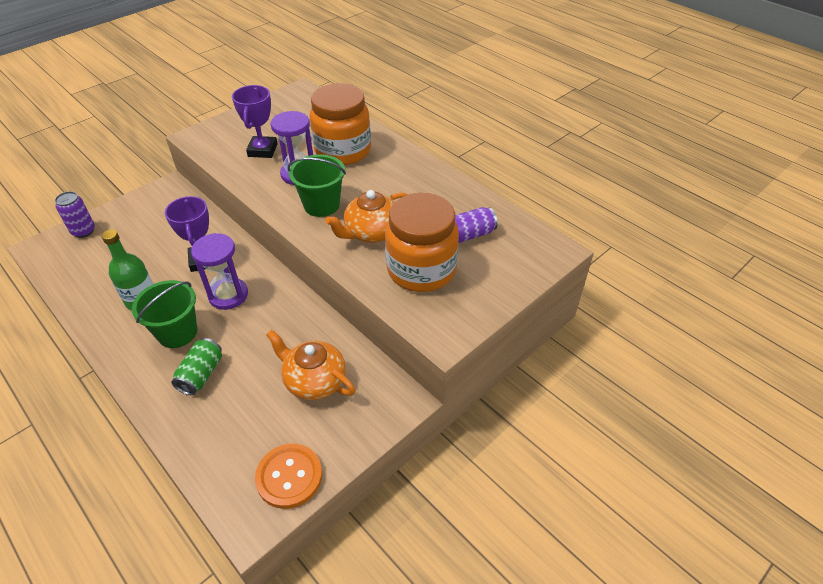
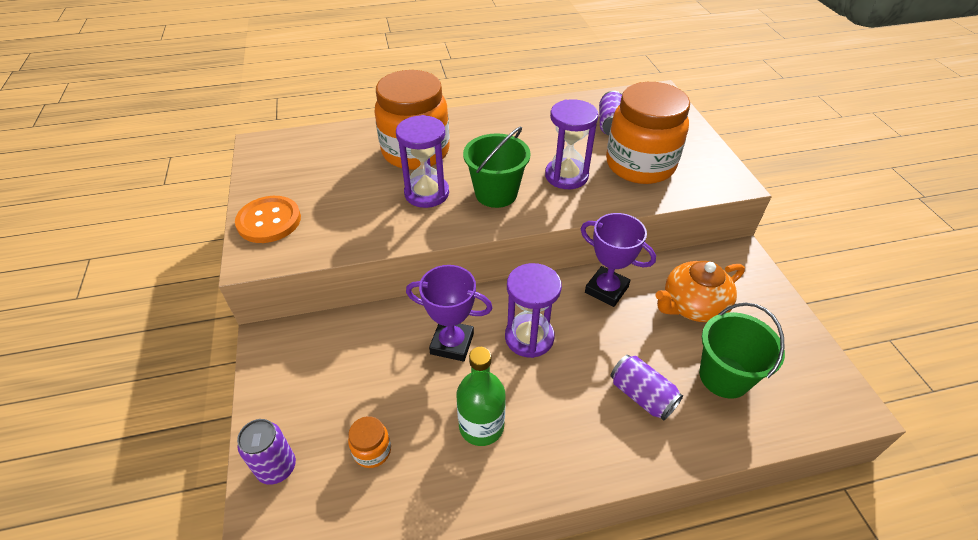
camera: 60 degrees left, 0 degrees up
green bucket [132,280,197,348] -> green bucket moved to [699,302,785,399]
green can [172,338,222,395] -> purple can [611,355,683,420]
purple trophy [232,85,278,158] -> purple trophy moved to [581,213,656,307]
orange button [255,444,322,509] -> orange button moved to [235,196,301,243]
orange teapot [325,190,408,243] -> purple hourglass [545,99,599,189]
none -> orange jar [348,416,391,468]

